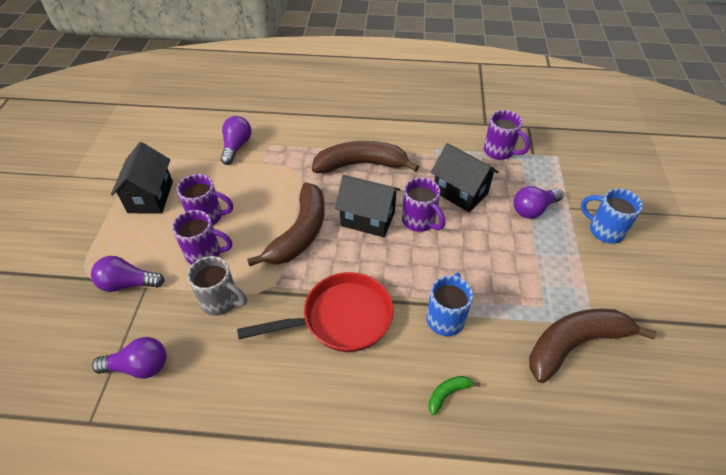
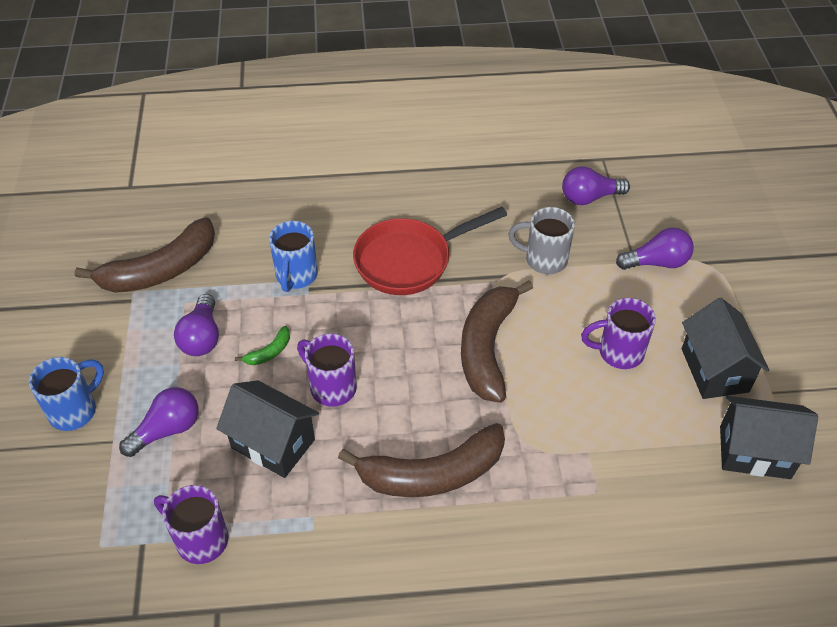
camera: 170 degrees right, 0 degrees up
purple mug [172,210,232,265] -> none
purple light bulb [221,116,252,165] -> purple light bulb moved to [174,294,219,356]
black house [335,175,401,237] -> black house moved to [720,396,818,479]
green banana [429,376,480,415] -> green banana moved to [235,326,290,365]
blue mug [581,188,643,244] -> blue mug turned 75 degrees counterclockwise [29,357,104,431]

